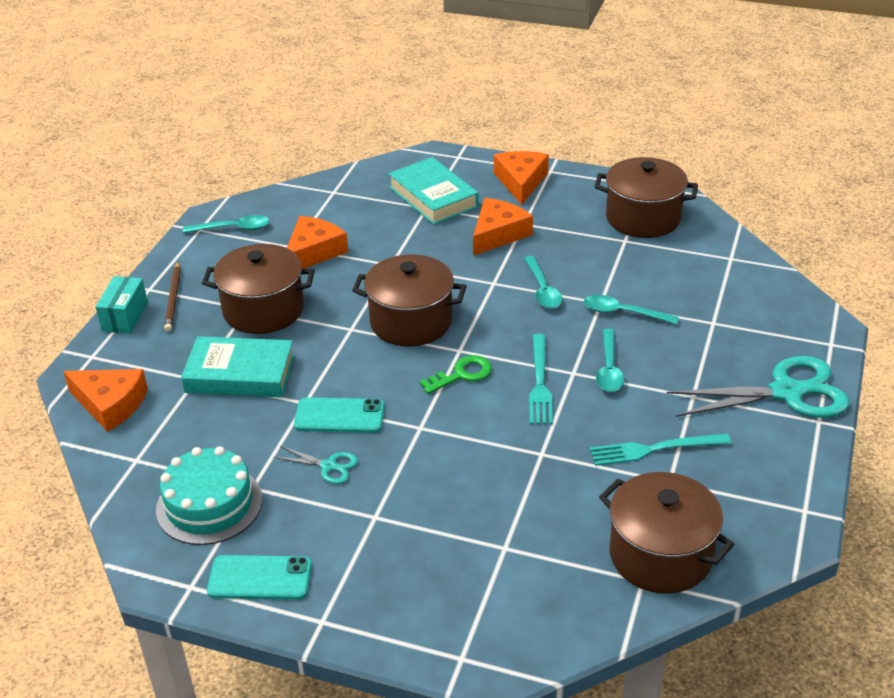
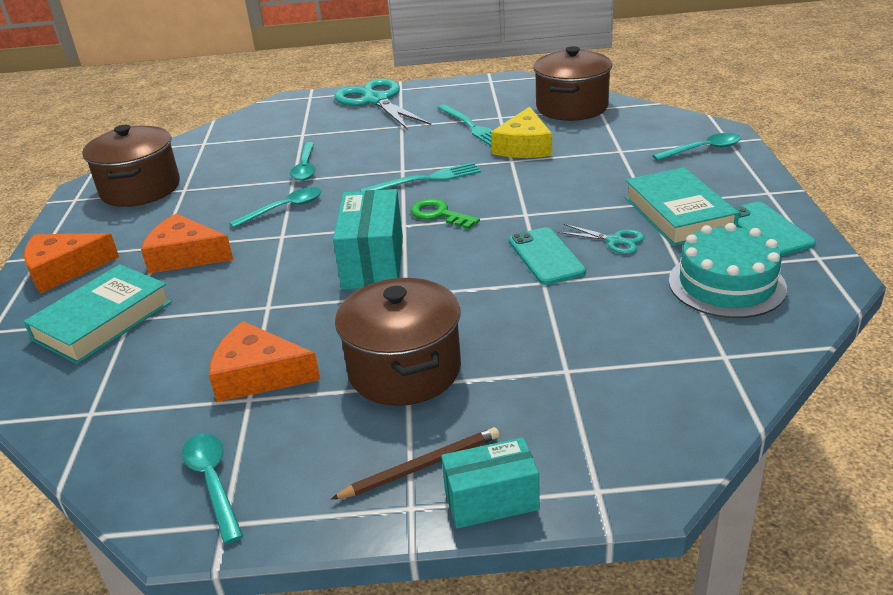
camera: 110 degrees left, 5 degrees down
orange cheese [63,369,148,432] -> none
turquoise book [181,336,295,397] -> turquoise book moved to [625,167,739,246]
turquoise scissors [273,446,358,484] -> turquoise scissors turned 120 degrees clockwise [558,224,645,254]
brown pot [352,254,466,347] -> turquoise box [333,189,403,289]
turquoise spoon [596,329,624,392] -> turquoise spoon moved to [652,133,741,161]
none -> yellow cheese [491,106,552,158]

